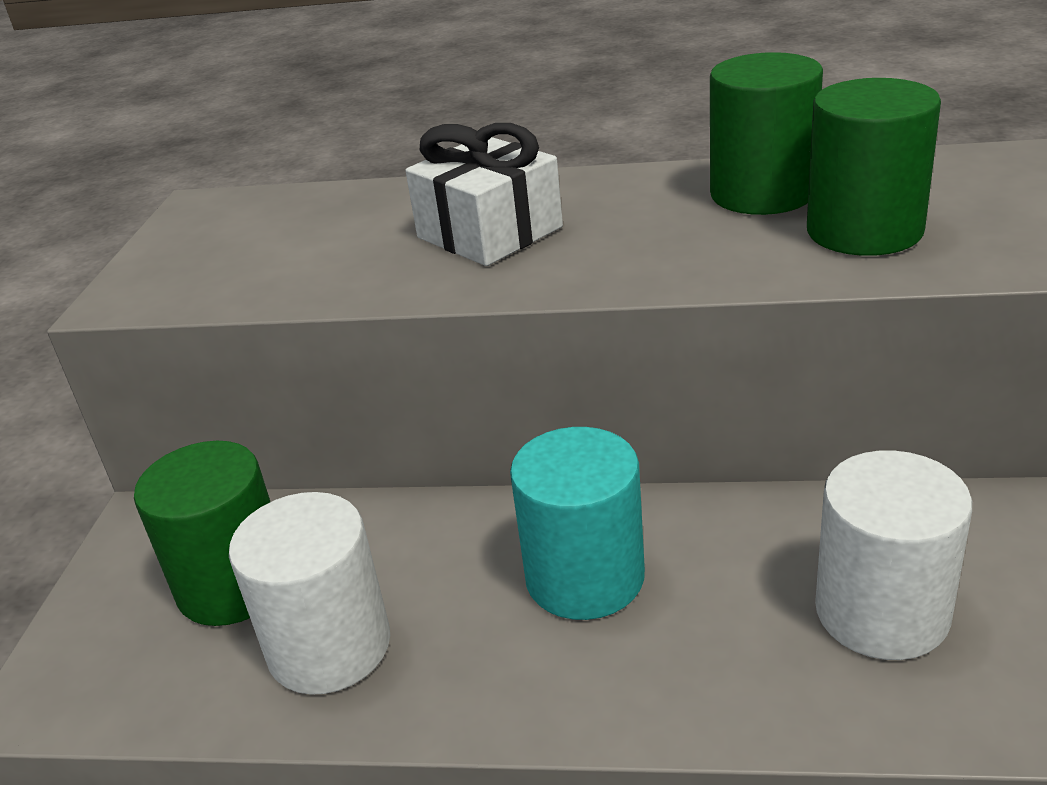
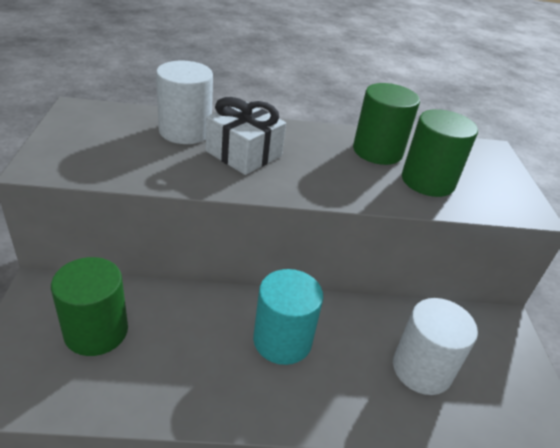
camera: 15 degrees left, 5 degrees up
white cylinder [229,492,390,695] -> white cylinder moved to [156,61,213,144]

